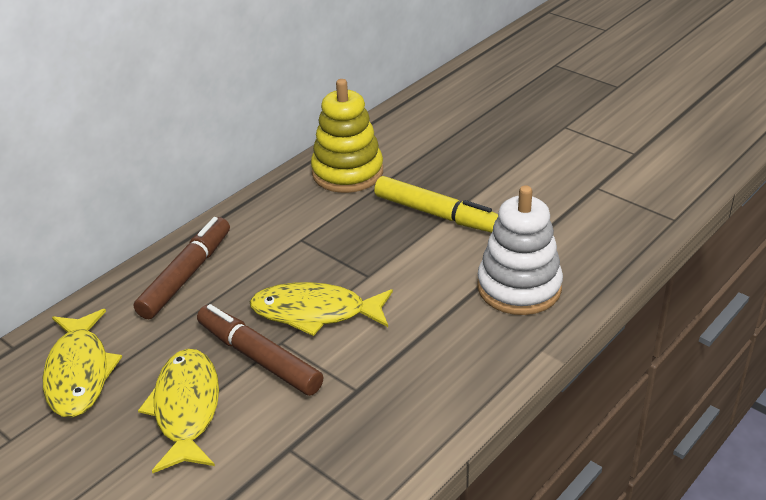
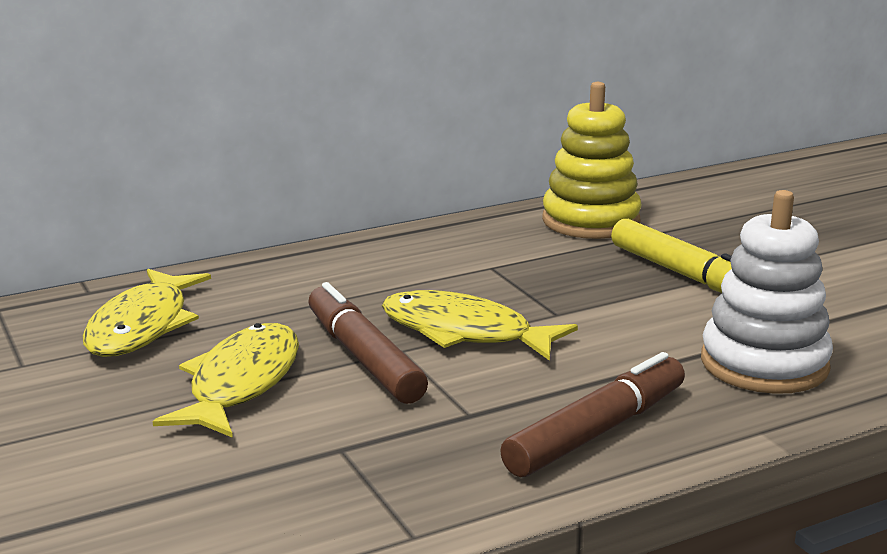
camera: 20 degrees right, 15 degrees down
brown marker [134,217,230,319] -> brown marker moved to [500,352,685,477]

